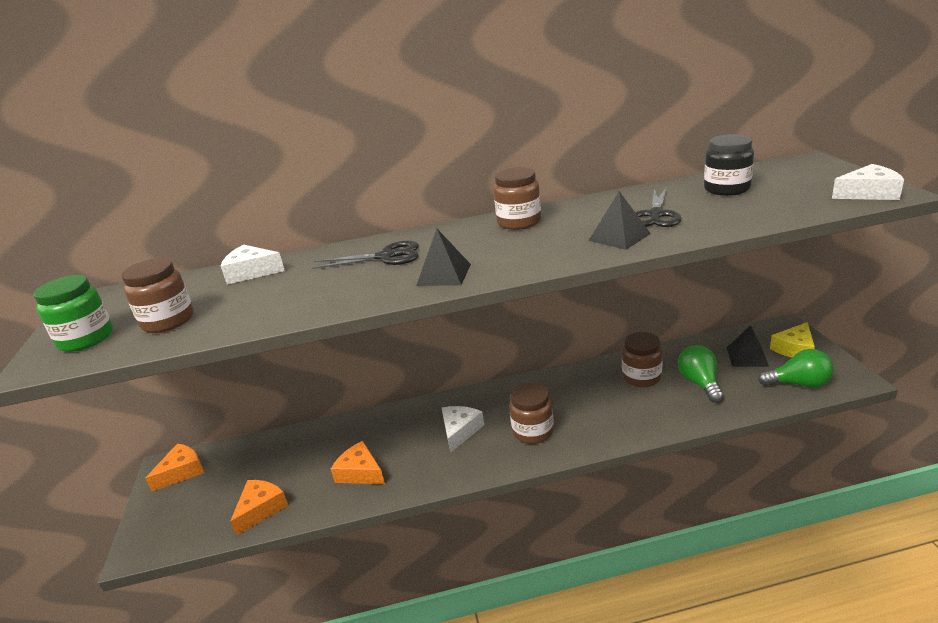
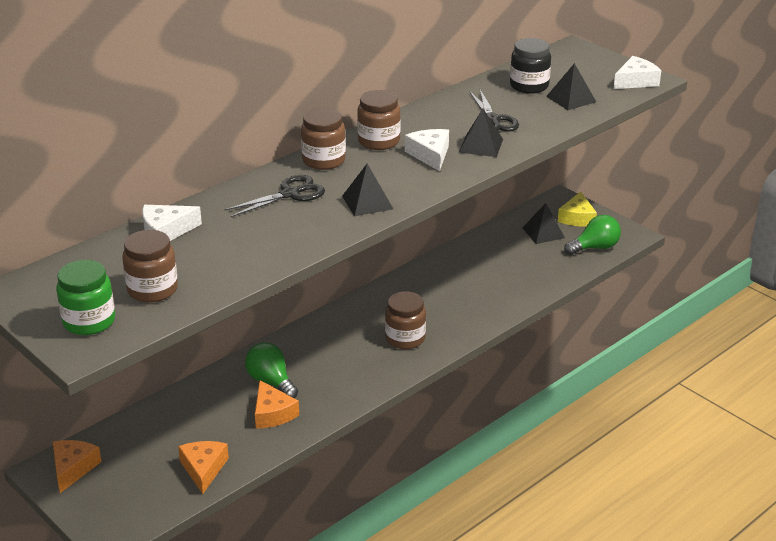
camera: 35 degrees left, 5 degrees up
orange cheese [331,441,385,484] -> orange cheese turned 120 degrees counterclockwise [255,380,299,429]
white cheese [442,406,484,453] -> white cheese moved to [405,129,449,171]
brown jar [622,332,663,387] -> brown jar moved to [301,108,346,170]
green light bulb [678,345,724,403] -> green light bulb moved to [245,342,298,398]
none -> black pyramid [546,63,596,110]

